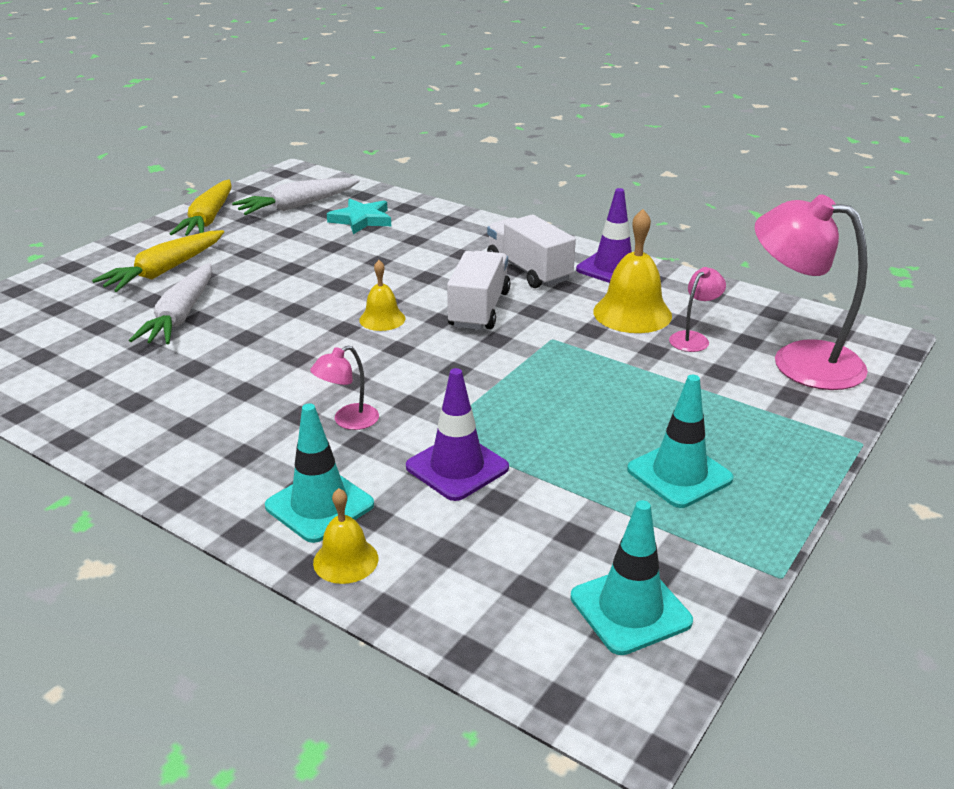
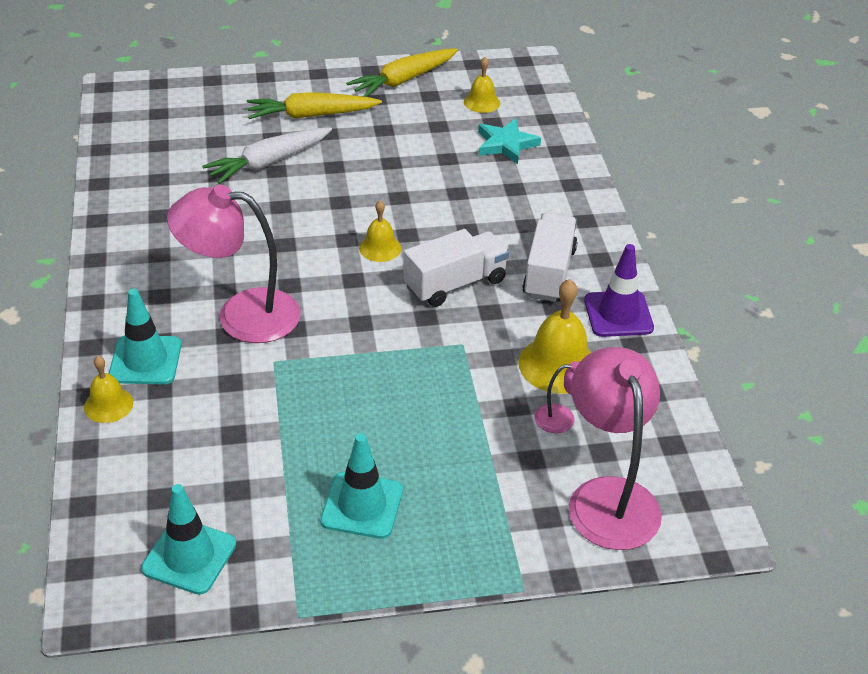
camera: 45 degrees right, 10 degrees up
white carrot [232,178,360,215] -> yellow bell [464,57,500,113]
pink lamp [310,345,379,430] -> pink lamp [167,185,300,343], size x2.16
purple traffic cone [406,368,509,501] -> none

